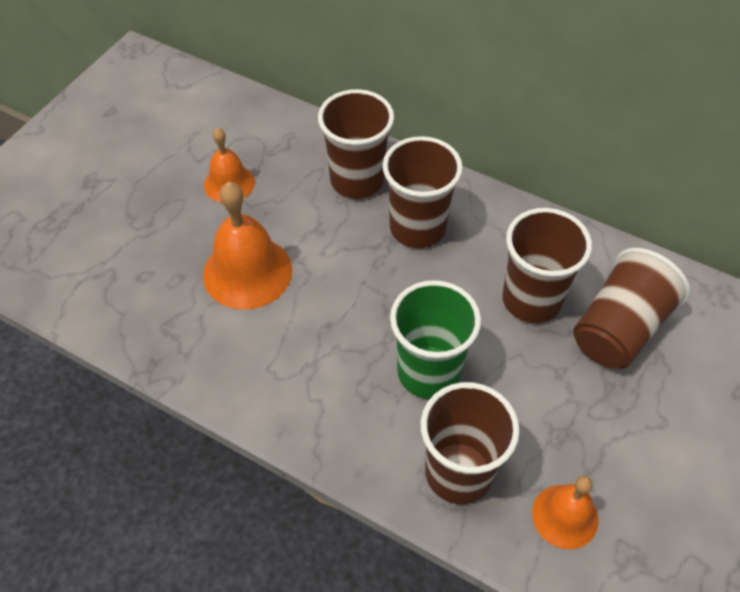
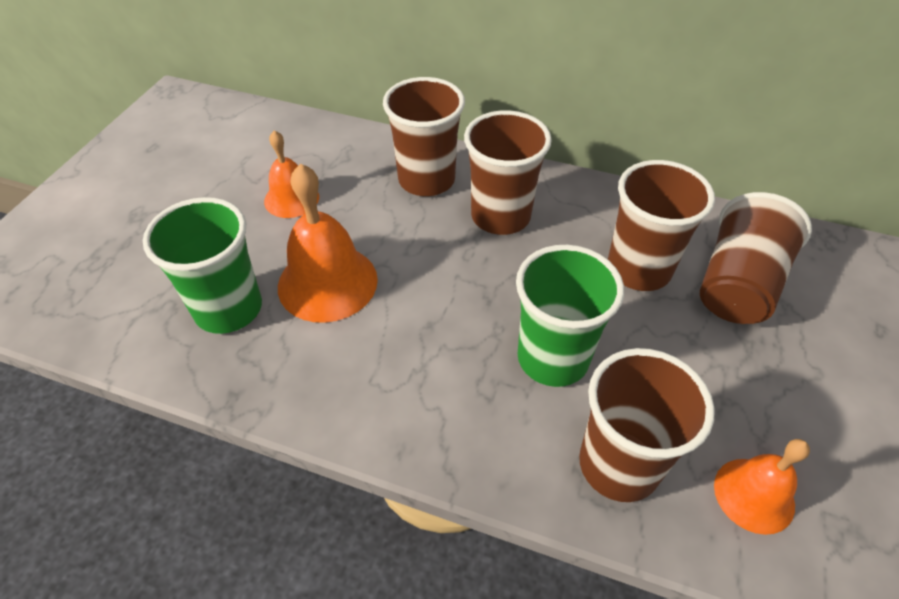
camera: 10 degrees left, 5 degrees down
none -> green cup [143,197,262,334]

